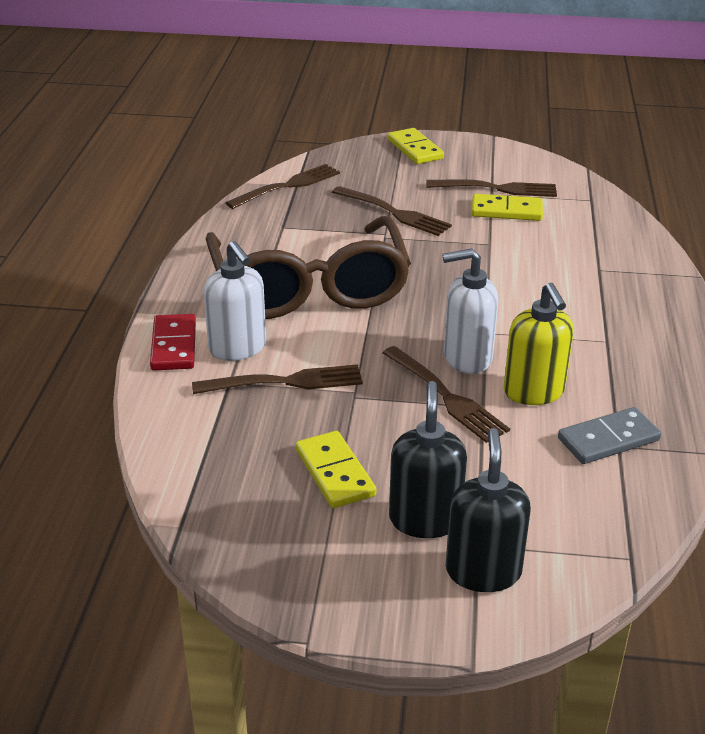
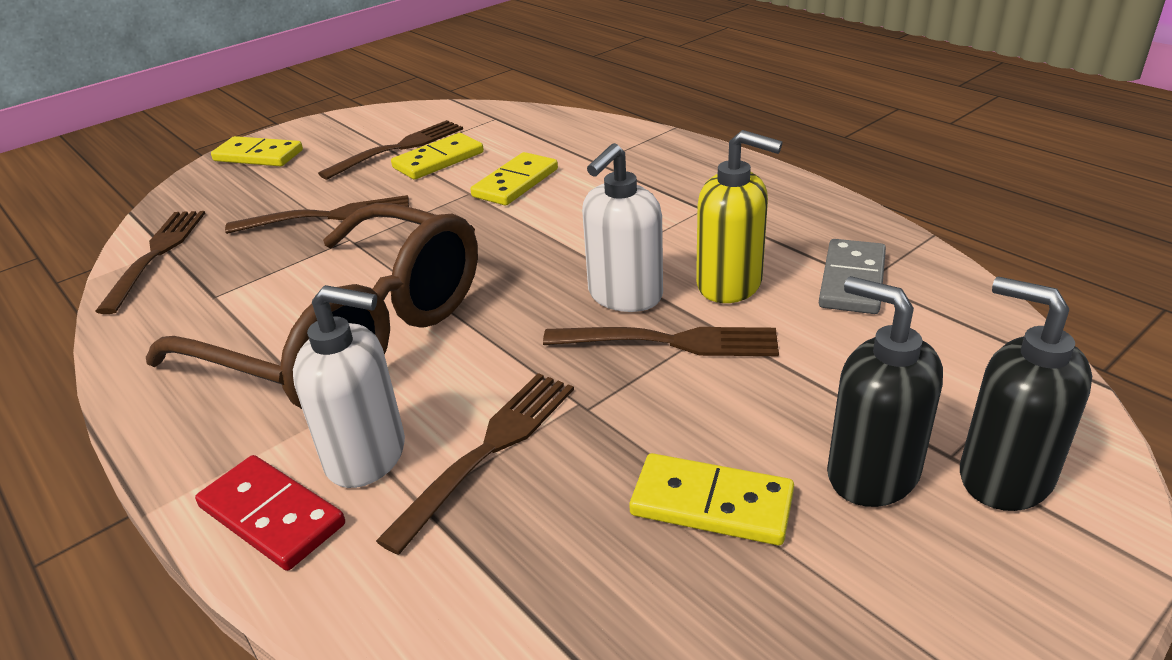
camera: 45 degrees left, 0 degrees up
none -> yellow domino [470,152,558,206]

